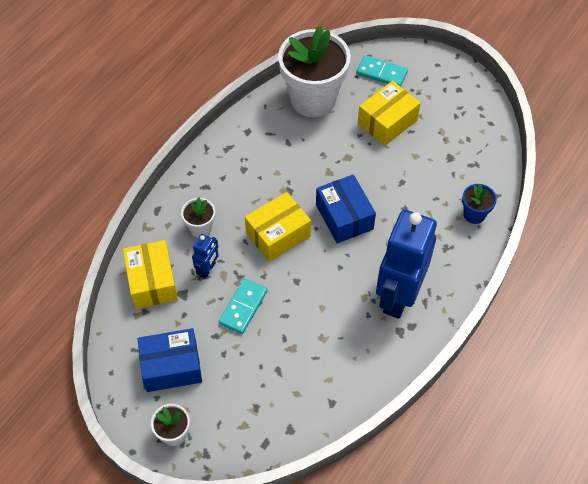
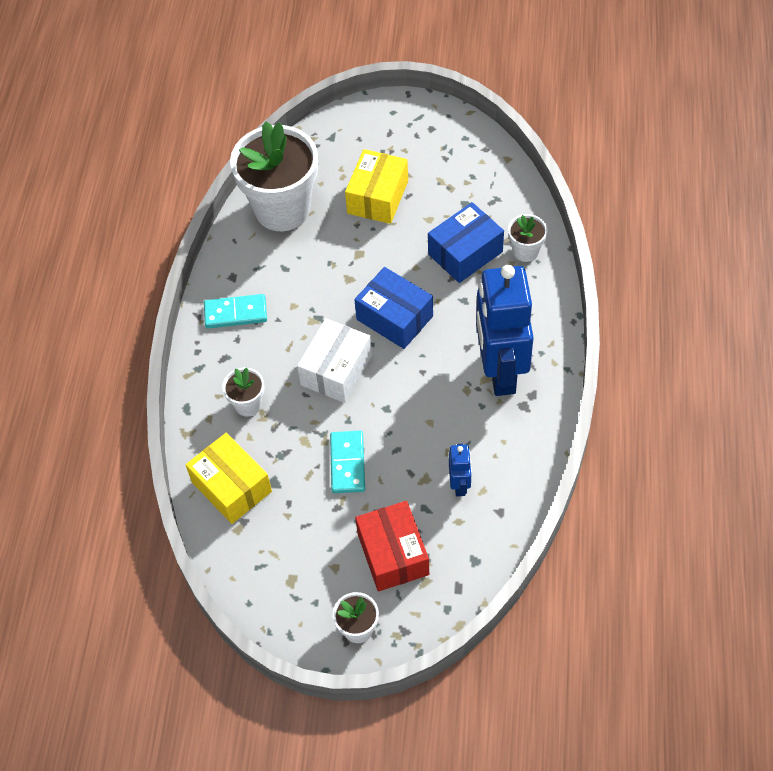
camera: 25 degrees left, 0 degrees up
blue box [138,328,202,392] -> blue box moved to [428,202,504,283]
blue robot [192,234,219,279] -> blue robot moved to [449,444,472,496]
yellow box [245,192,311,262] -> white box [297,318,372,403]
turquoise domino [356,55,408,87] -> turquoise domino moved to [204,294,267,328]
blue flower pot [462,184,497,224] -> white flower pot [508,214,548,262]
none -> red box [355,501,429,592]

